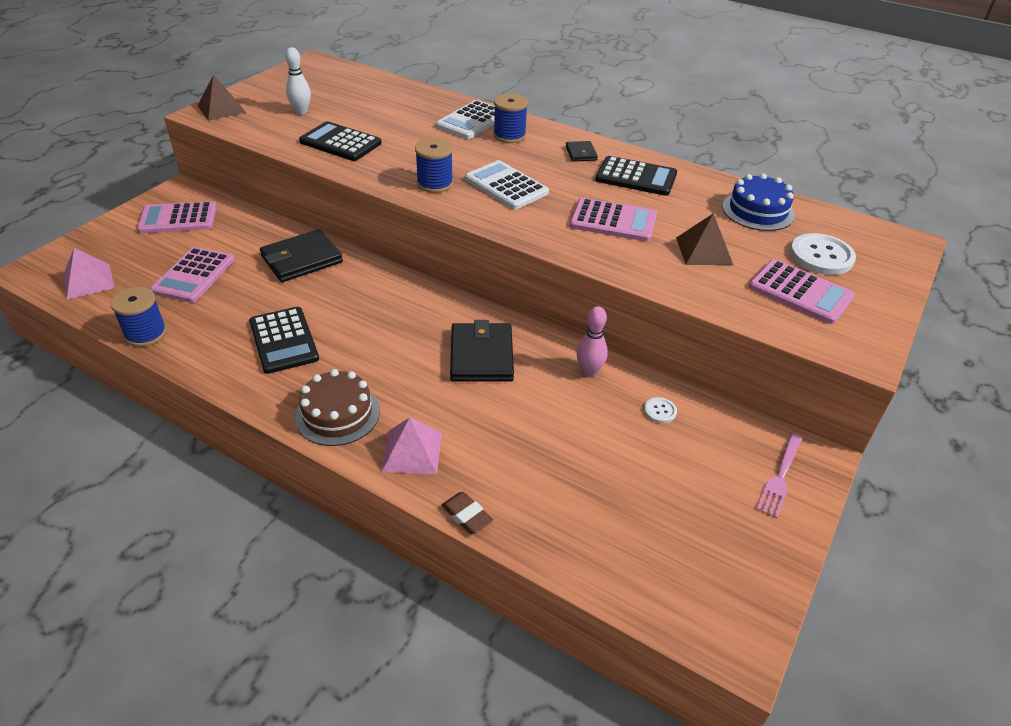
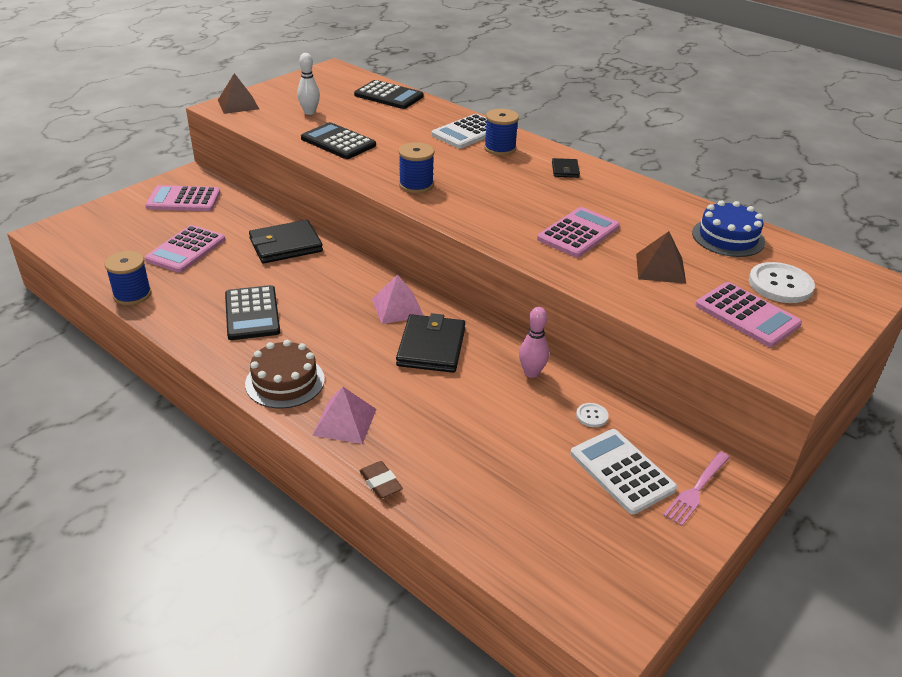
camera: 10 degrees right, 5 degrees down
pink pyramid [63,248,115,299] -> pink pyramid moved to [372,274,424,324]
white calculator [465,160,549,209] -> white calculator moved to [570,429,677,515]
pink calculator [570,198,657,242] -> pink calculator turned 75 degrees counterclockwise [537,207,620,258]
black calculator [595,156,677,196] -> black calculator moved to [354,80,424,109]

